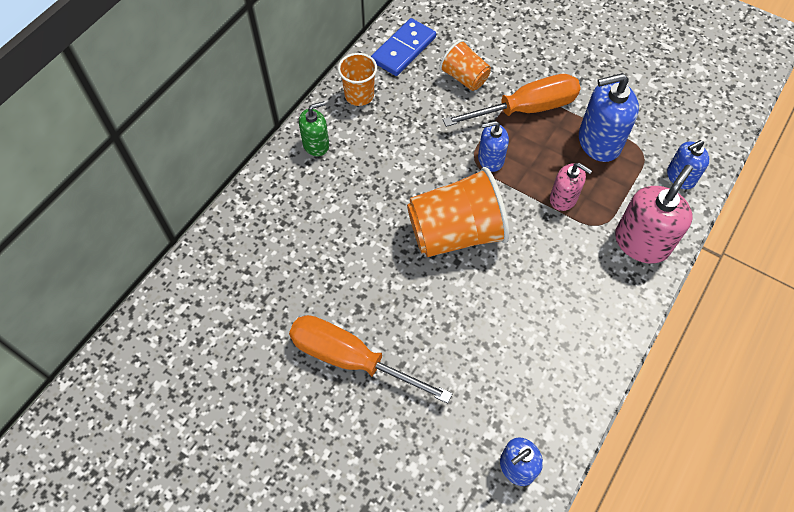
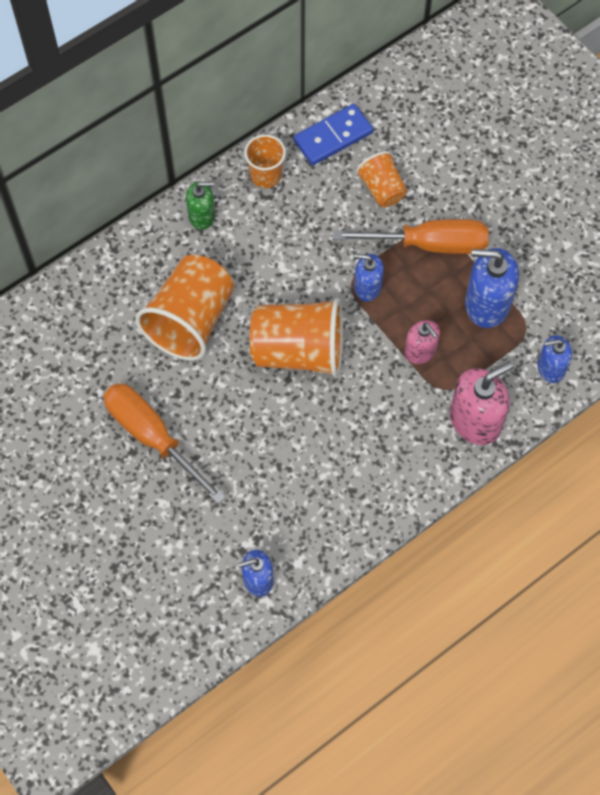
camera: 20 degrees right, 5 degrees up
none -> orange cup [135,255,234,361]

